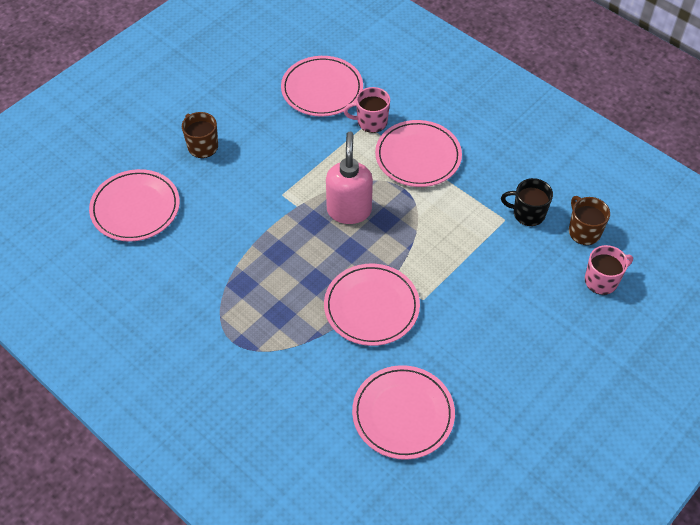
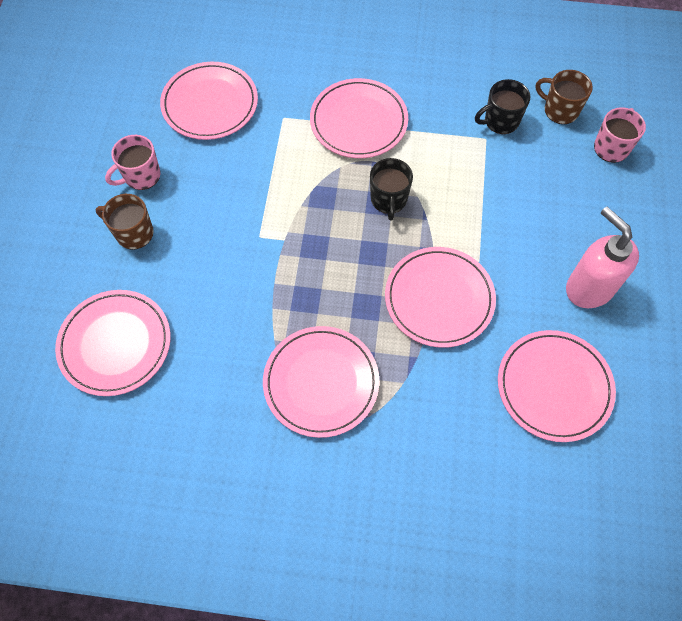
camera: 35 degrees left, 10 degrees up
pink soap dispenser [326,132,373,224] -> pink soap dispenser moved to [566,207,639,308]
pink mug [343,87,390,133] -> pink mug moved to [105,135,160,190]
none -> pink plate [263,326,379,438]
none -> black mug [370,158,413,221]

